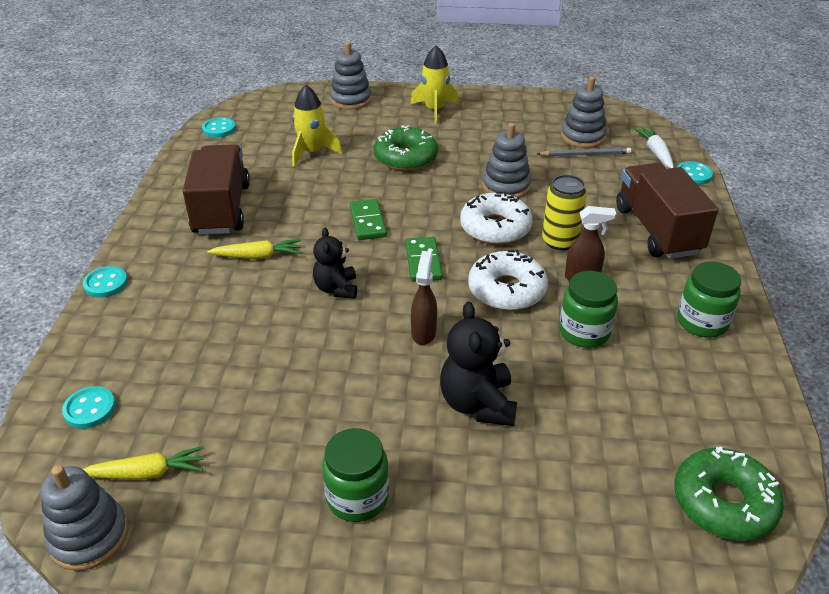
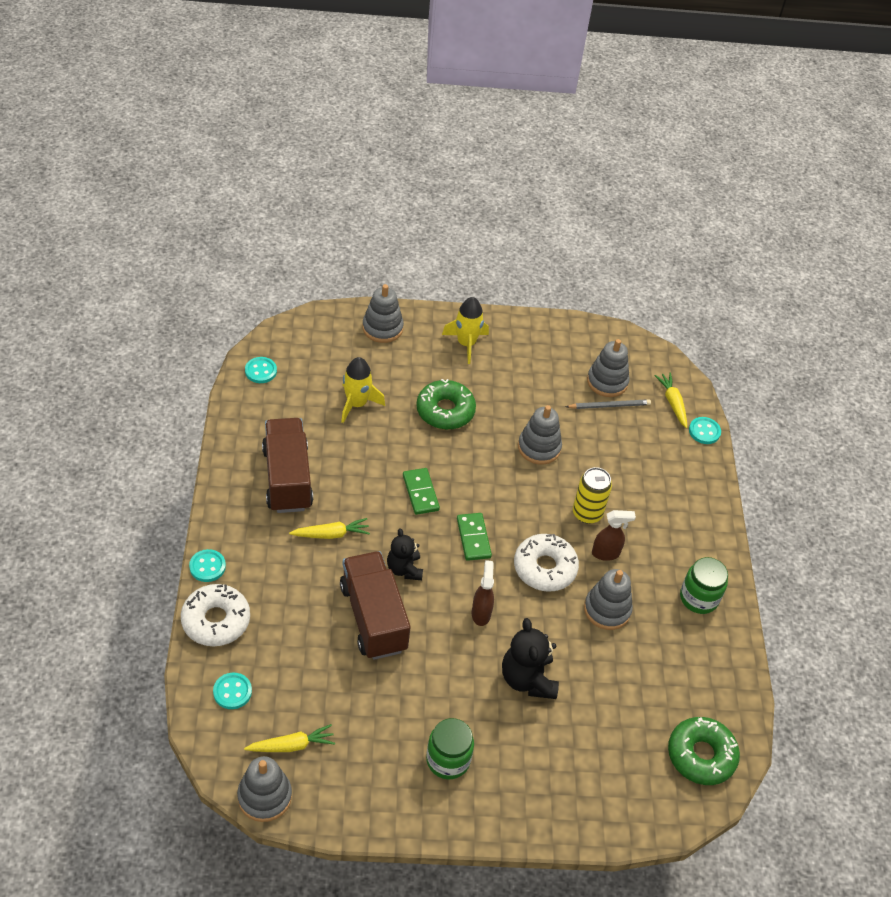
camera: 10 degrees left, 10 degrees up
white donut [460,191,533,245] -> white donut moved to [181,584,250,646]
green jar [559,271,618,348] -> grey stacking toy [584,569,633,630]
brown truck [616,163,718,259] -> brown truck moved to [340,551,411,660]
white carrot [634,127,674,168] -> yellow carrot [654,373,687,428]

